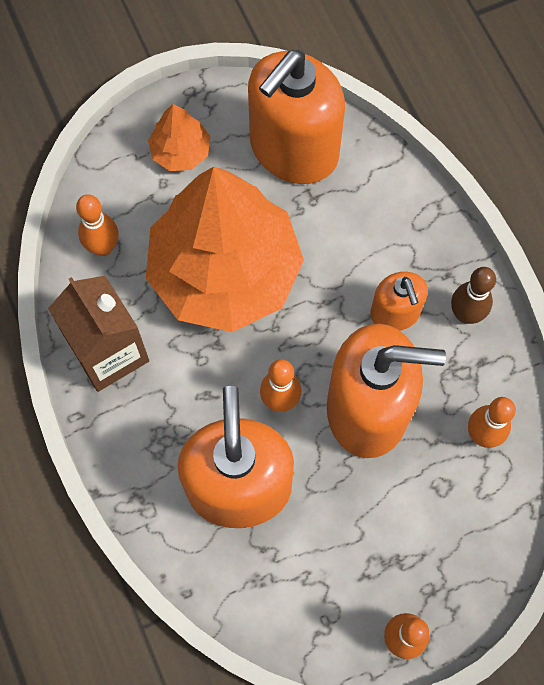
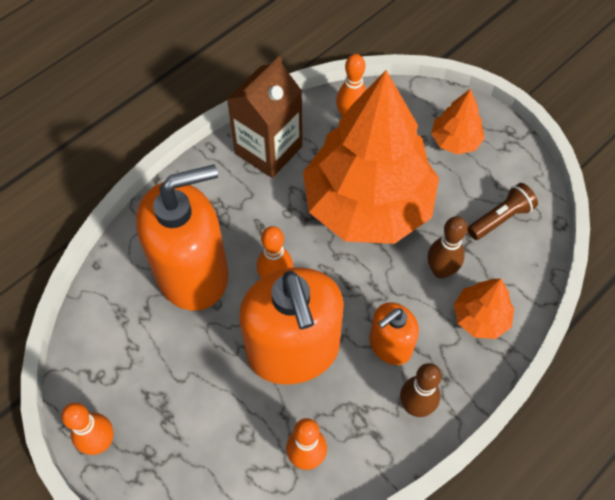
camera: 70 degrees right, 10 degrees down
orange soap dispenser [248,50,345,184] -> brown flashlight [468,183,538,240]
none -> brown bowling pin [428,216,467,278]
none -> orange tree [454,278,514,339]

